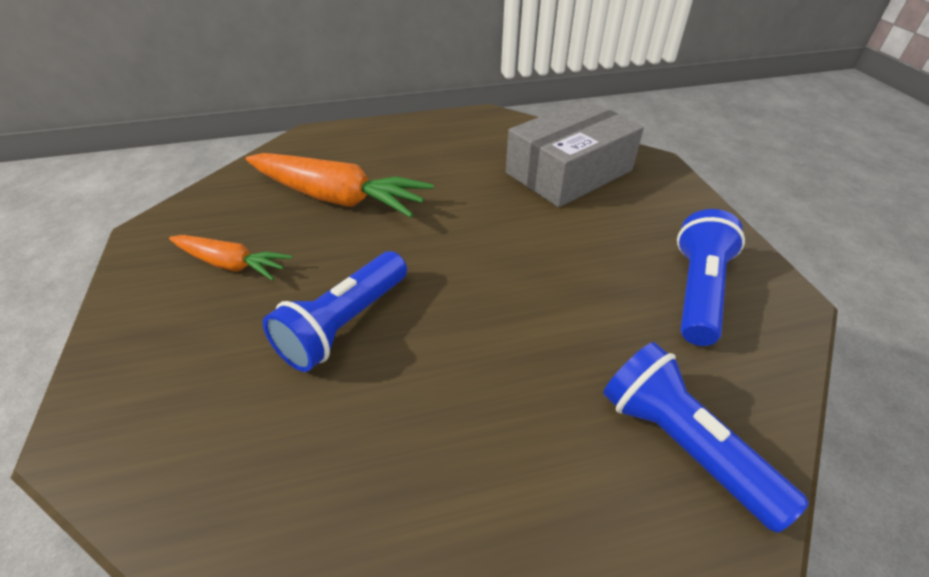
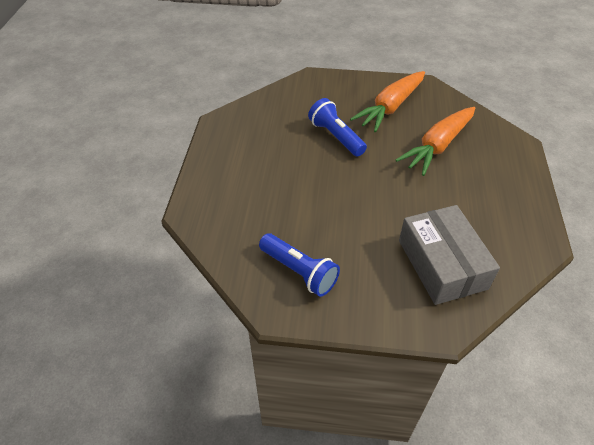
camera: 110 degrees right, 5 degrees up
orange carrot [169,235,293,281] -> orange carrot [350,71,425,132], size x1.73
blue flashlight [603,342,809,533] -> none

